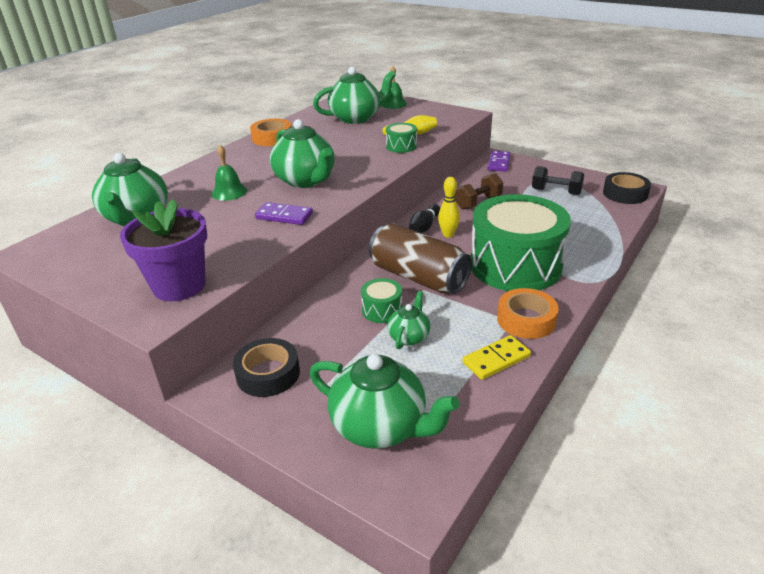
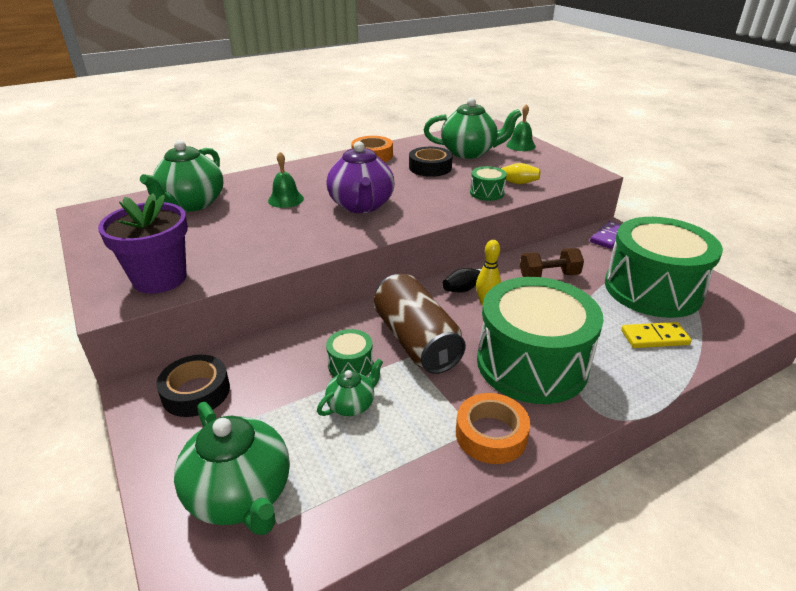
camera: 25 degrees right, 0 degrees up
purple domino [255,202,313,225] -> none
green teapot [270,119,335,188] -> purple teapot [327,141,394,213]
yellow domino [463,335,531,380] -> yellow domino moved to [621,322,692,348]
black dumbbell [532,166,584,195] -> green drum [605,217,723,318]
black tape [603,172,651,204] -> black tape moved to [409,147,453,177]

